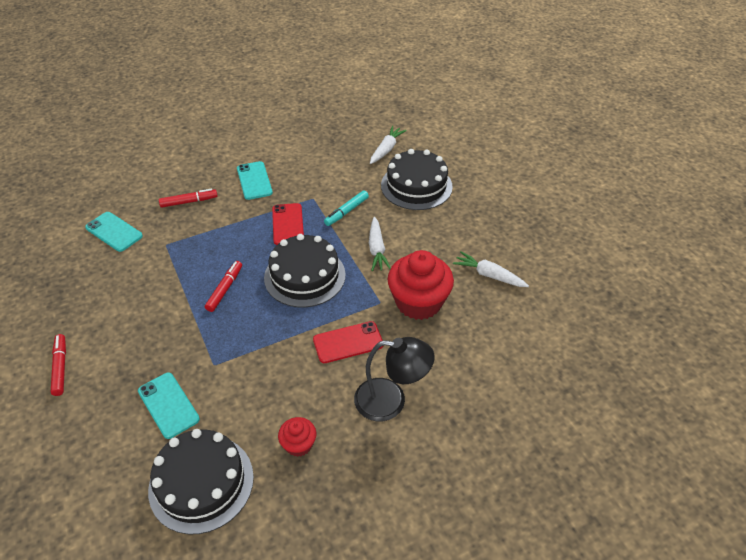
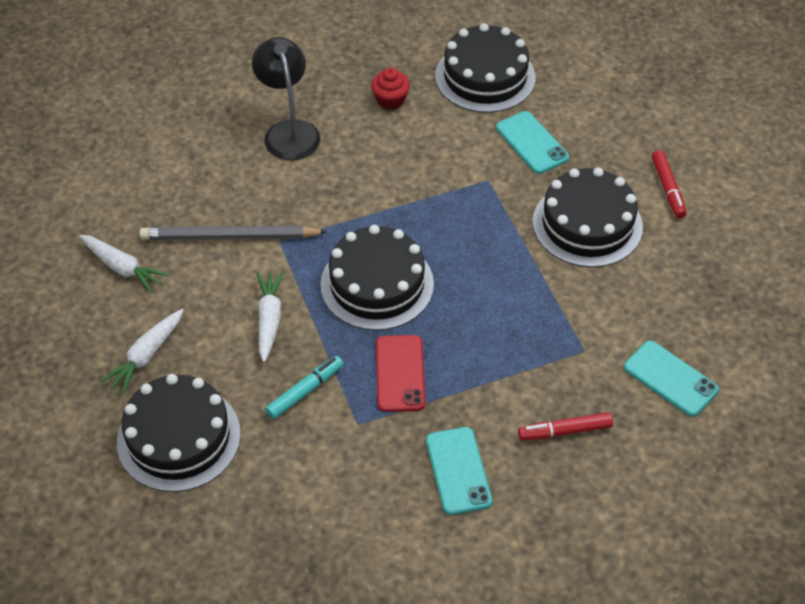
camera: 175 degrees left, 5 degrees up
red marker [205,261,242,312] -> none
red phone [313,321,383,363] -> none
black lamp [354,337,435,421] -> black lamp turned 60 degrees clockwise [252,37,320,160]
white carrot [370,126,407,164] -> white carrot moved to [100,309,184,394]
red cupcake [388,250,454,320] -> grey pencil [139,226,327,240]
none -> black cake [533,167,643,267]

